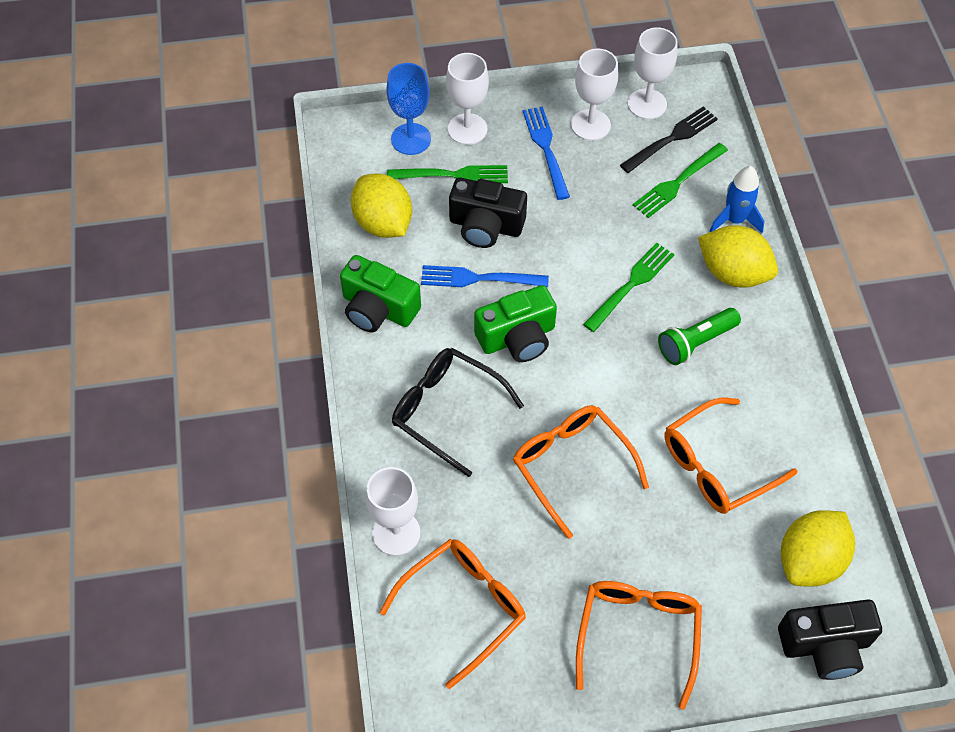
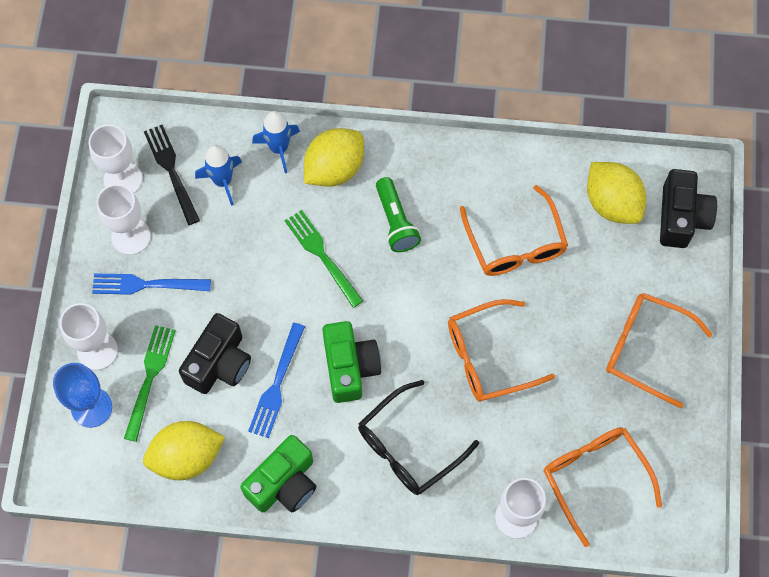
camera: 75 degrees left, 10 degrees up
green fork [633,143,728,218] -> blue rocket [195,145,242,206]

